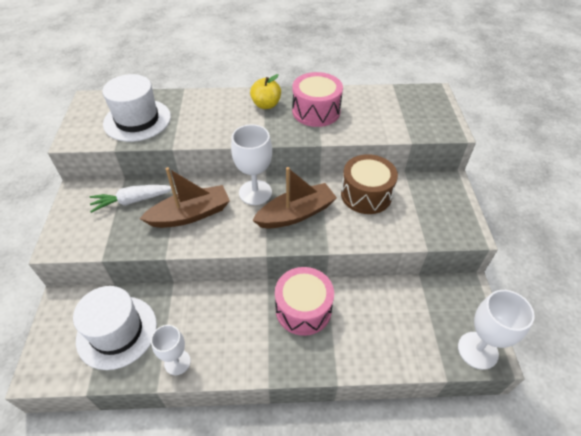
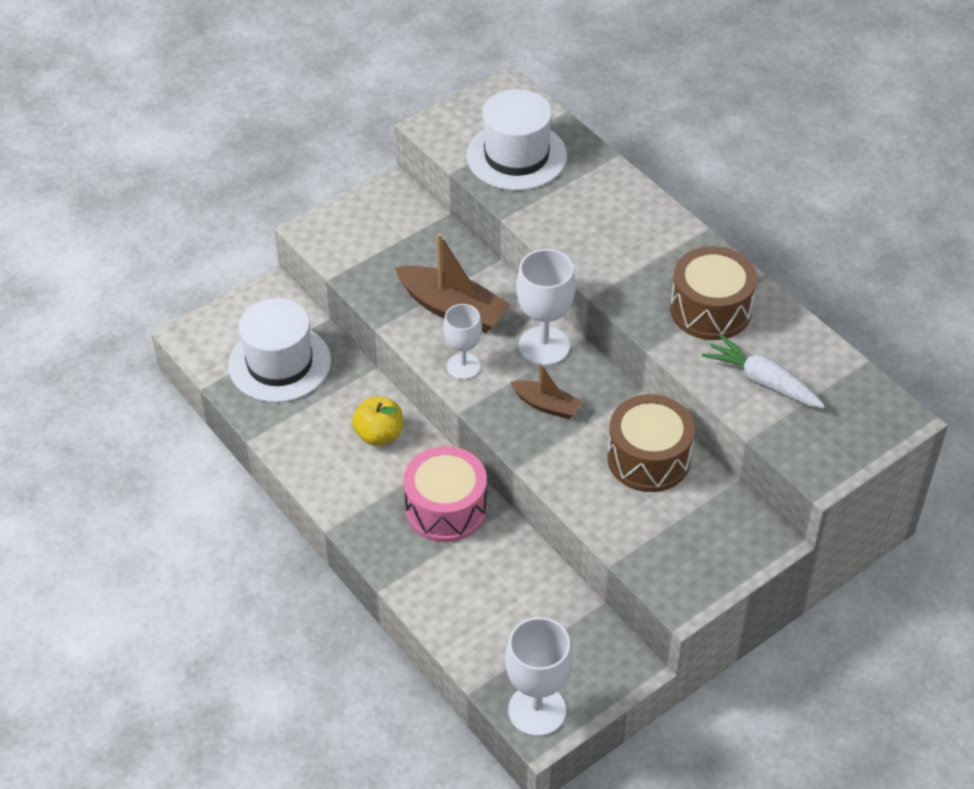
camera: 55 degrees right, 0 degrees up
white carrot [90,185,172,213] -> white carrot moved to [702,334,825,408]
white goblet [151,325,191,375] -> white goblet moved to [443,304,482,380]
yellow apple [250,74,281,109] -> yellow apple moved to [352,396,403,446]
brown boat [252,167,337,228] -> brown boat [510,363,583,419], size x0.57
pink drum [292,72,343,127] -> brown drum [670,246,757,340]

